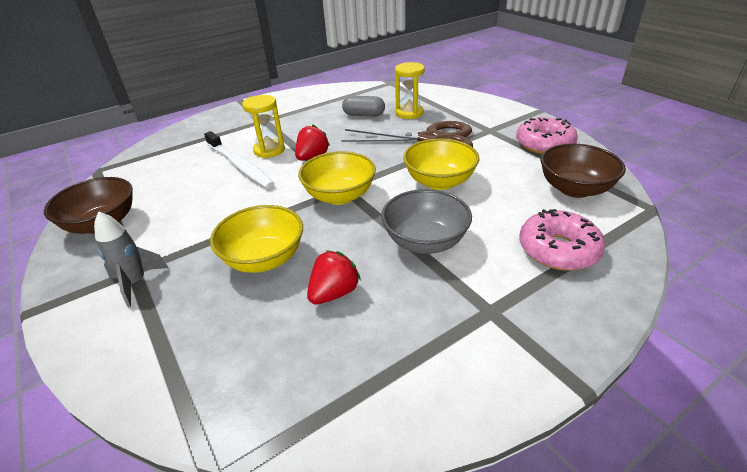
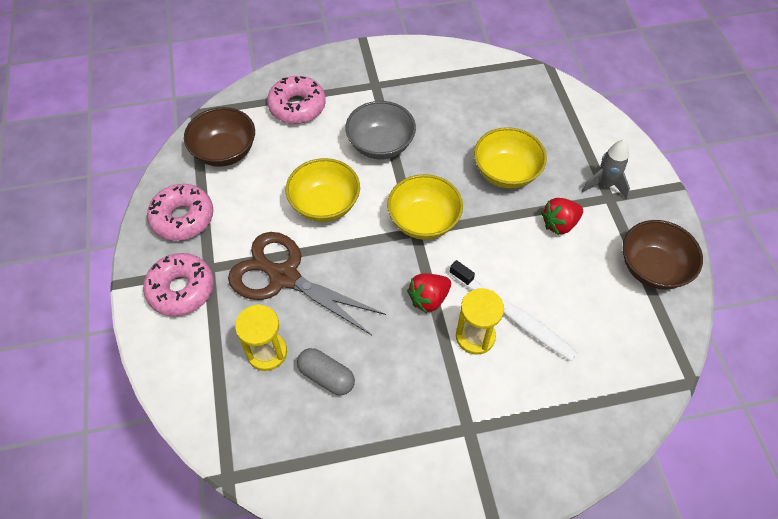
camera: 160 degrees left, 20 degrees up
white toothbrush [204,131,275,188] -> white toothbrush turned 150 degrees clockwise [449,260,577,361]
red strawberry [307,250,361,304] -> red strawberry moved to [541,198,583,235]
none -> pink donut [143,253,214,316]

